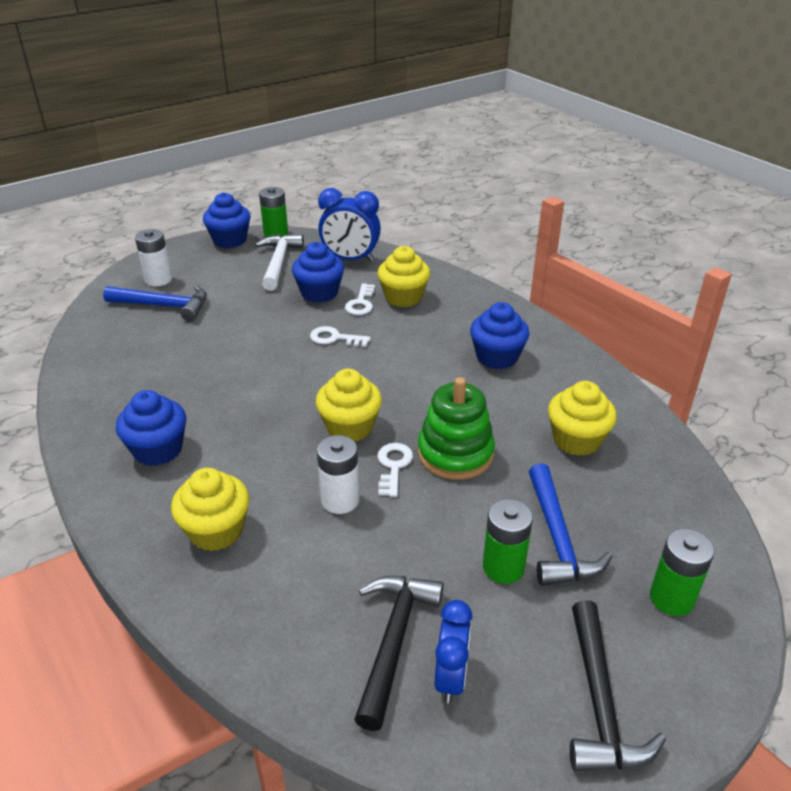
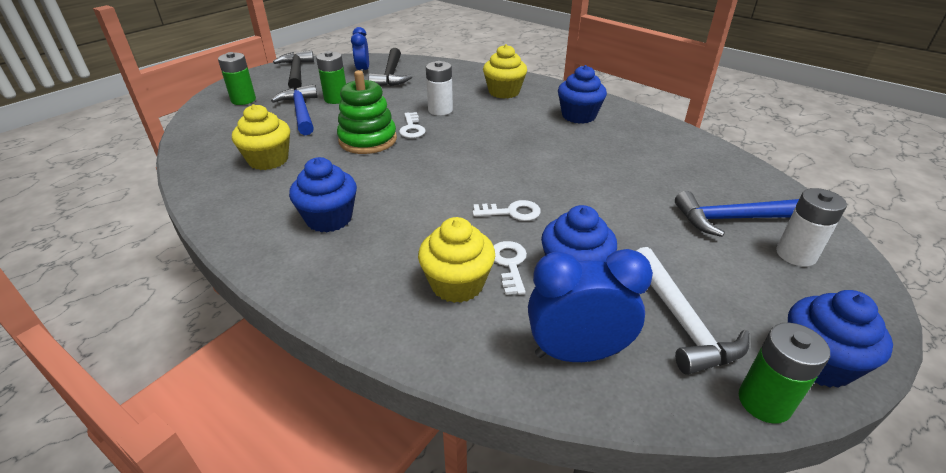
camera: 165 degrees right, 0 degrees up
yellow cupcake [316,369,382,442] -> none

